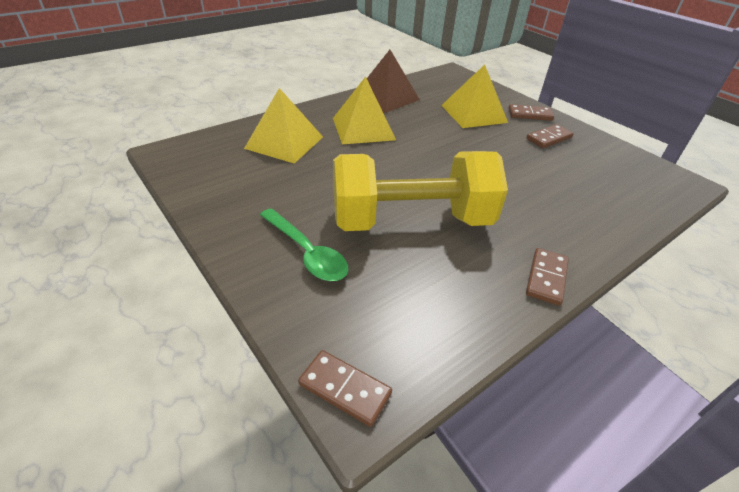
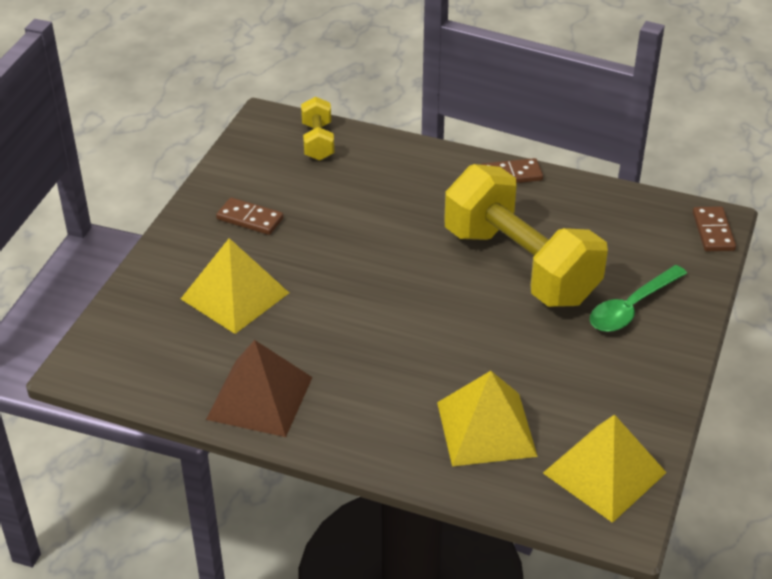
camera: 120 degrees left, 0 degrees up
green spoon [260,208,348,281] -> green spoon turned 150 degrees counterclockwise [590,265,687,332]
yellow pyramid [333,76,396,144] -> yellow pyramid moved to [543,414,667,523]
brown domino [508,104,554,121] -> none
none -> yellow dumbbell [301,97,334,161]

